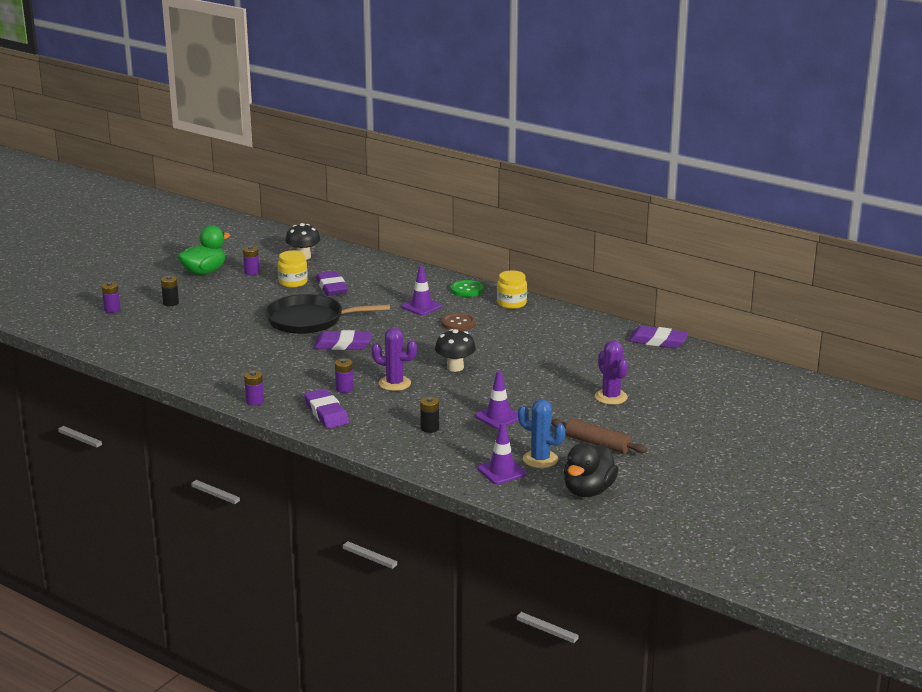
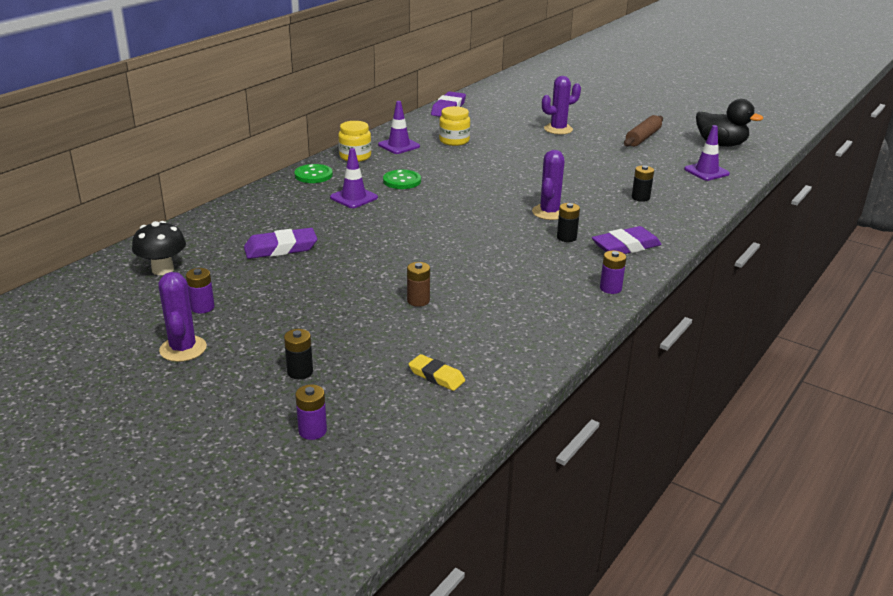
camera: 90 degrees left, 5 degrees up
green duck [178,225,230,275] -> purple cactus [158,272,207,362]
black pan [265,294,390,334] -> none
yellow jar [278,250,308,288] -> yellow jar moved to [439,106,470,146]
purple eraser [314,330,372,350] -> none
purple battery [335,358,353,393] -> black battery [557,203,580,242]
black mushroom [435,329,476,372] -> none
brown button [441,313,476,331] -> green button [383,170,421,189]
purple traffic cone [475,371,519,429] -> purple traffic cone moved to [378,101,420,154]
blue cactus [518,399,566,468] -> none
none -> brown battery [407,262,430,307]
none -> yellow eraser [409,354,465,391]

